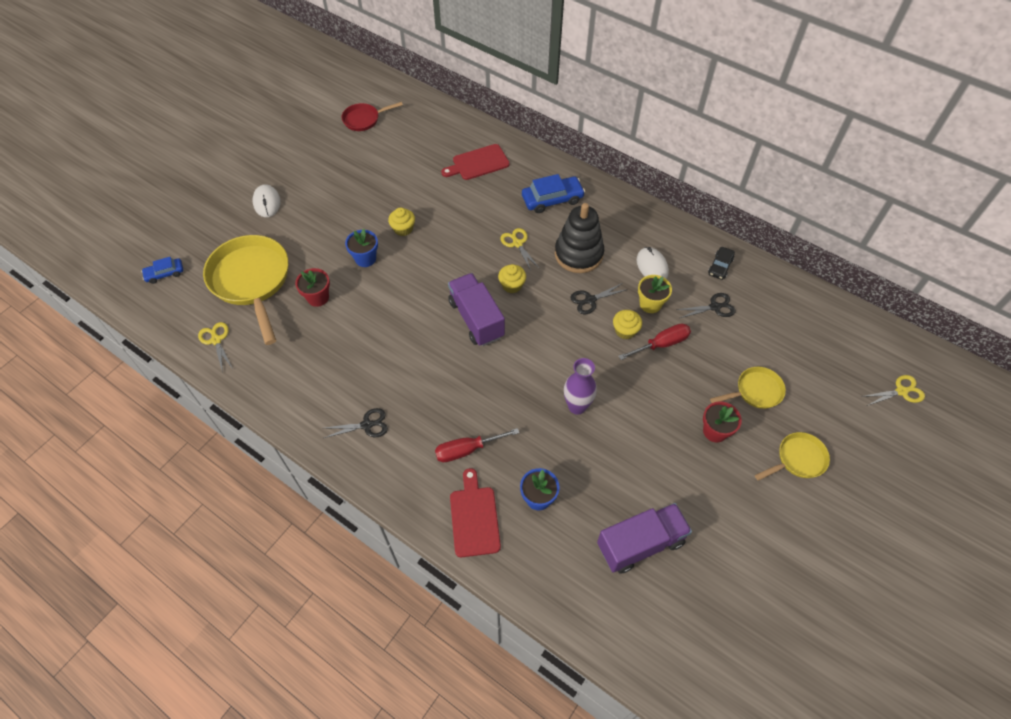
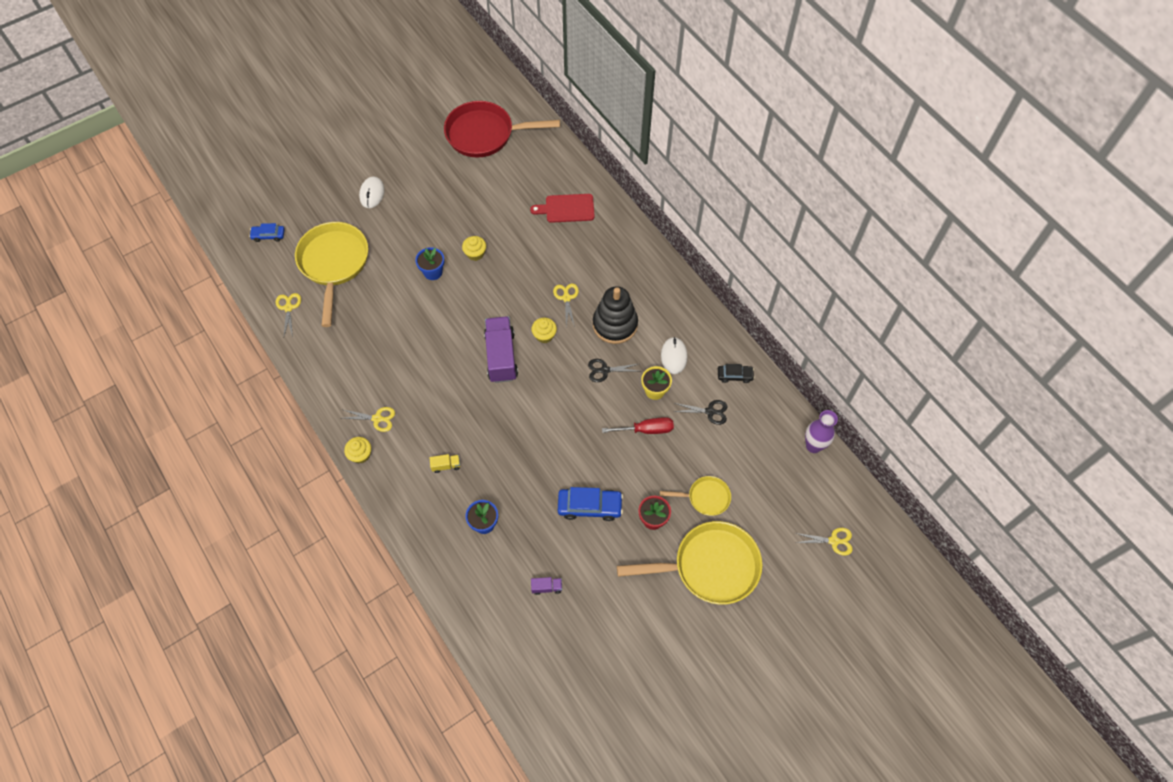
camera: 20 degrees right, 5 degrees up
red flower pot [295,268,330,307] -> none
black scissors [324,408,388,438] -> yellow scissors [344,407,395,432]
red pan [342,102,403,131] -> red pan [444,101,560,158], size x1.96
red screwdriver [435,428,519,462] -> yellow truck [430,454,460,473]
red cutting board [450,468,501,557] -> none
blue car [522,174,585,213] -> blue car moved to [558,487,623,521]
purple vase [564,358,597,415] -> purple vase moved to [805,410,838,453]
purple truck [597,503,692,574] -> purple truck [531,577,562,595], size x0.43
yellow cupcake [613,310,642,339] -> yellow cupcake moved to [344,437,371,463]
black car [708,247,735,280] -> black car turned 135 degrees counterclockwise [718,364,755,383]
yellow pan [755,432,830,481] -> yellow pan [617,521,762,605], size x1.96

